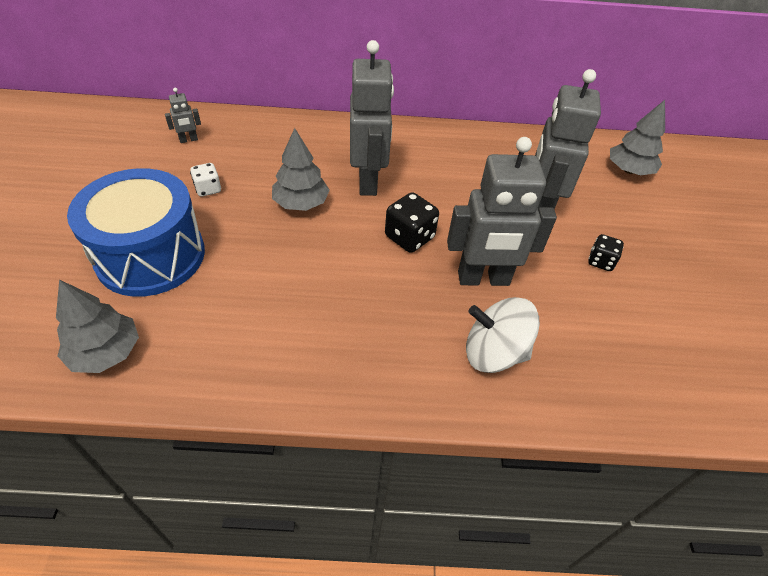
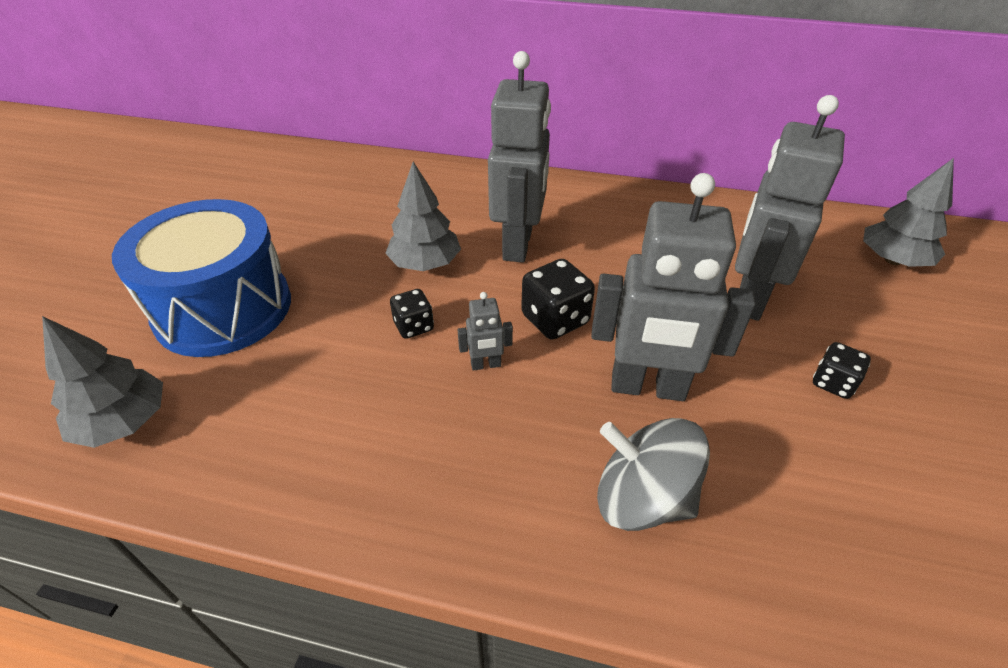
camera: 15 degrees right, 5 degrees down
grey robot [165,88,201,143] -> grey robot moved to [458,292,513,371]
white dice [190,163,221,197] -> none
white spinning top [466,297,540,373] -> grey spinning top [597,418,710,531]
none -> black dice [390,289,434,339]

